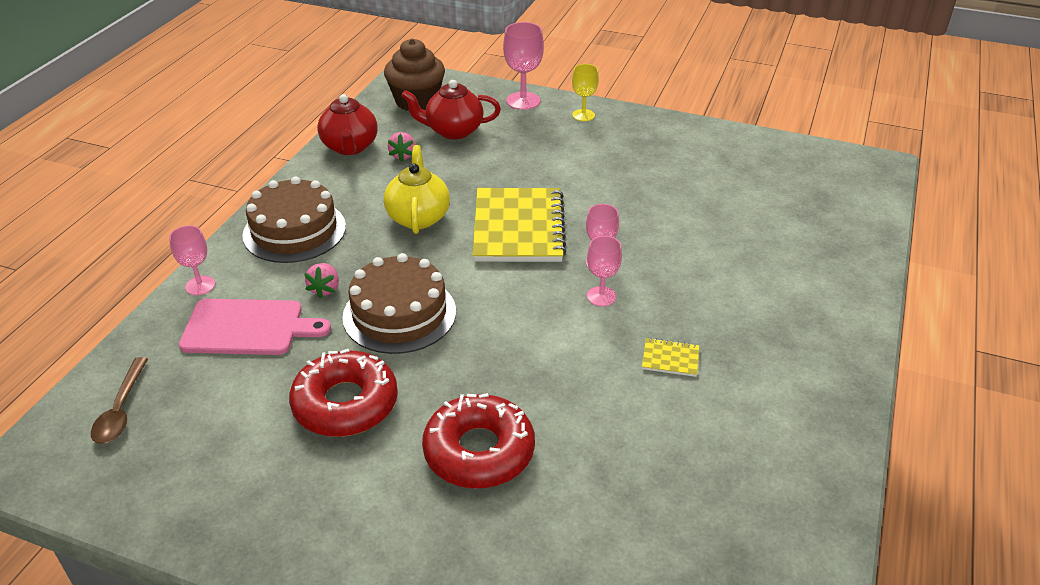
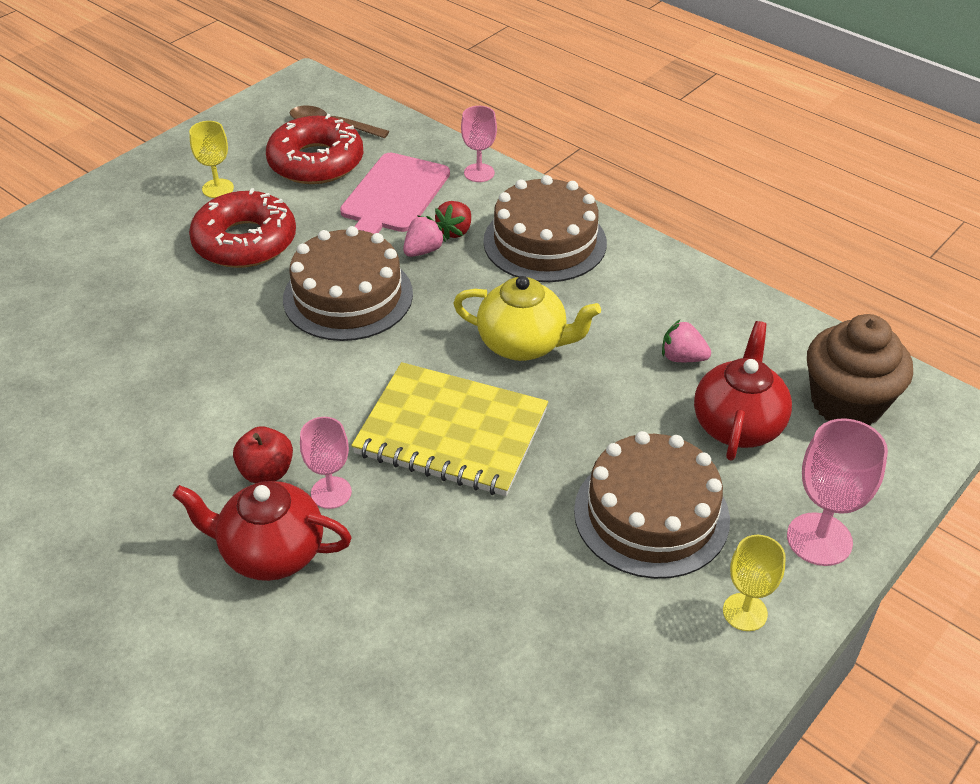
camera: 110 degrees right, 5 degrees up
pink strawberry [304,263,339,298] -> pink strawberry turned 105 degrees clockwise [403,215,446,257]
red teapot [317,94,378,155] -> red teapot moved to [173,481,352,581]
red donut [422,393,535,488] -> red donut moved to [266,114,364,184]
pink goblet [587,236,622,306] -> red apple [233,426,293,483]
yellow notebook [642,338,699,377] -> none
none -> yellow goblet [189,121,234,198]
none -> red strawberry [435,201,471,240]
none -> brown cake [574,431,730,579]

